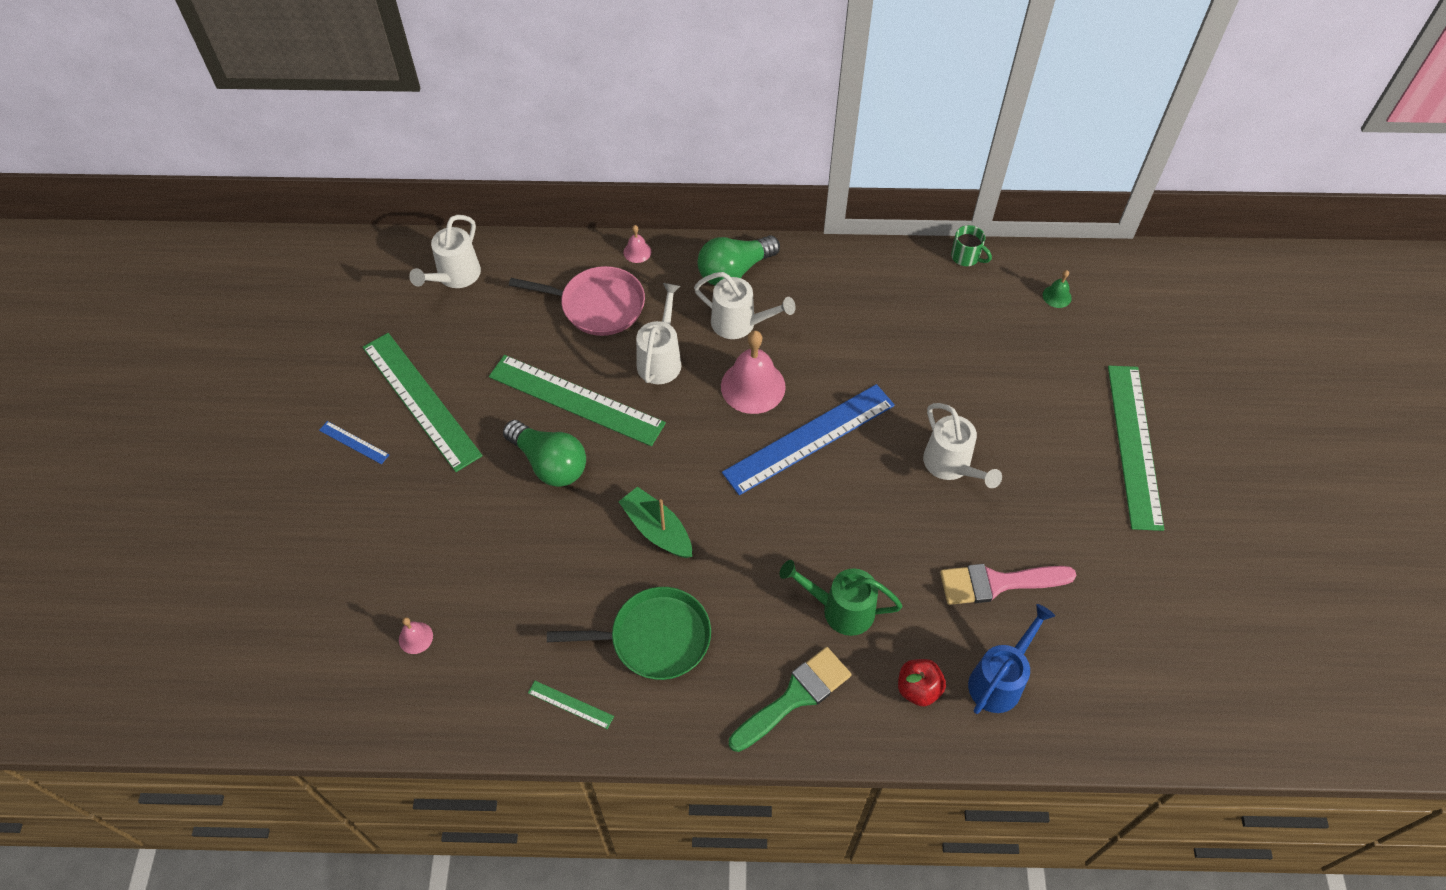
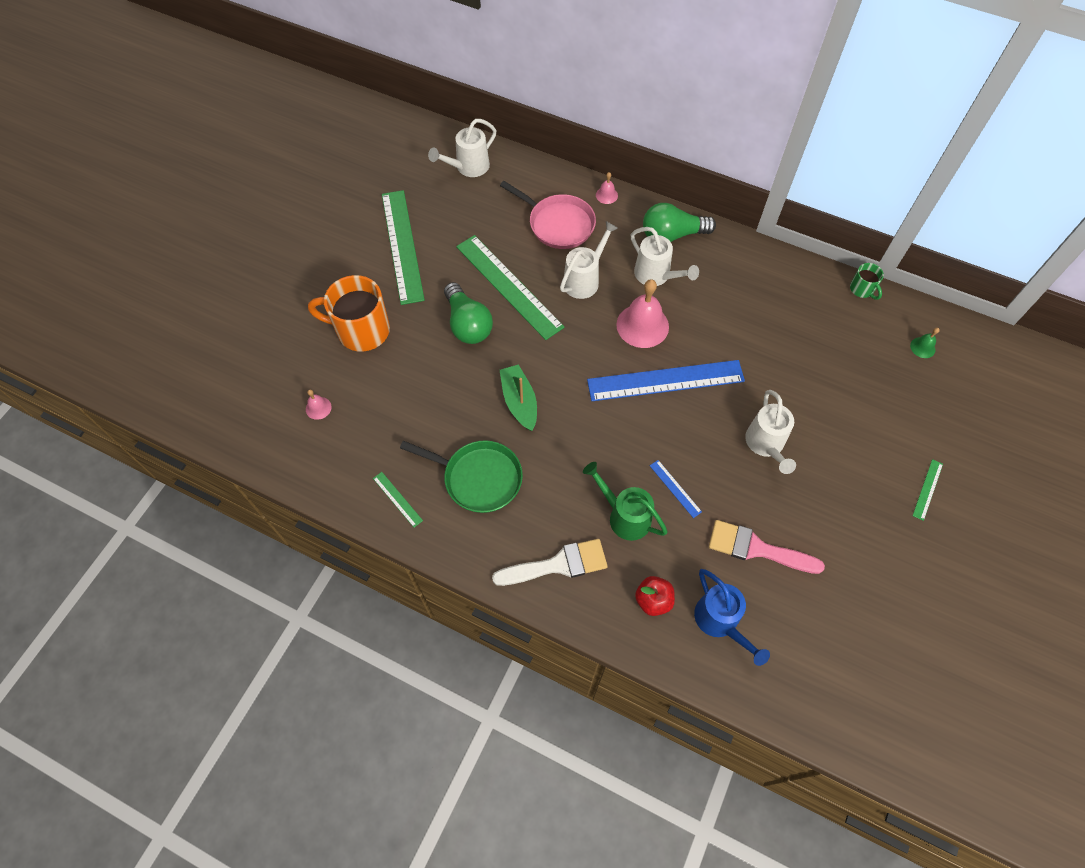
camera: 25 degrees right, 5 degrees up
blue ruler [319,421,389,464] -> blue ruler moved to [650,460,702,518]
green brush [729,647,851,752] -> white brush [492,539,608,586]
blue watering can [968,604,1055,714] -> blue watering can turned 90 degrees clockwise [694,569,770,666]
green ruler [1108,366,1164,531] -> green ruler [913,459,943,521], size x0.42
none -> orange mug [308,275,390,352]

